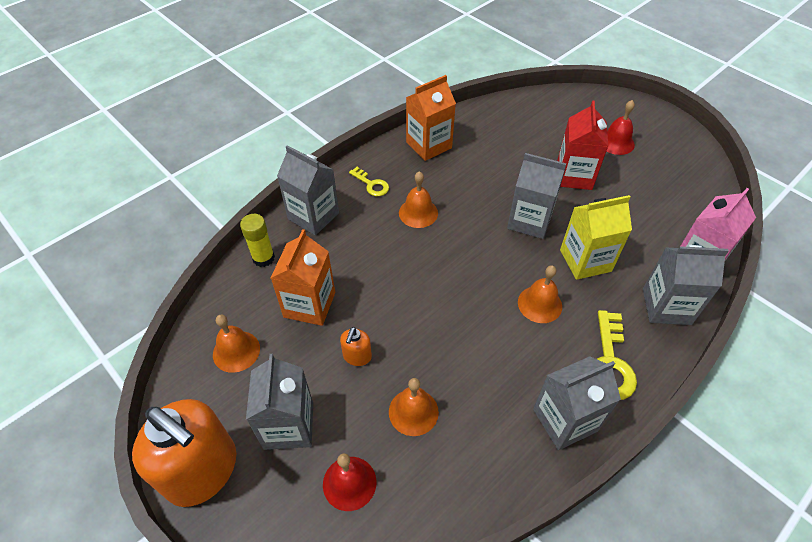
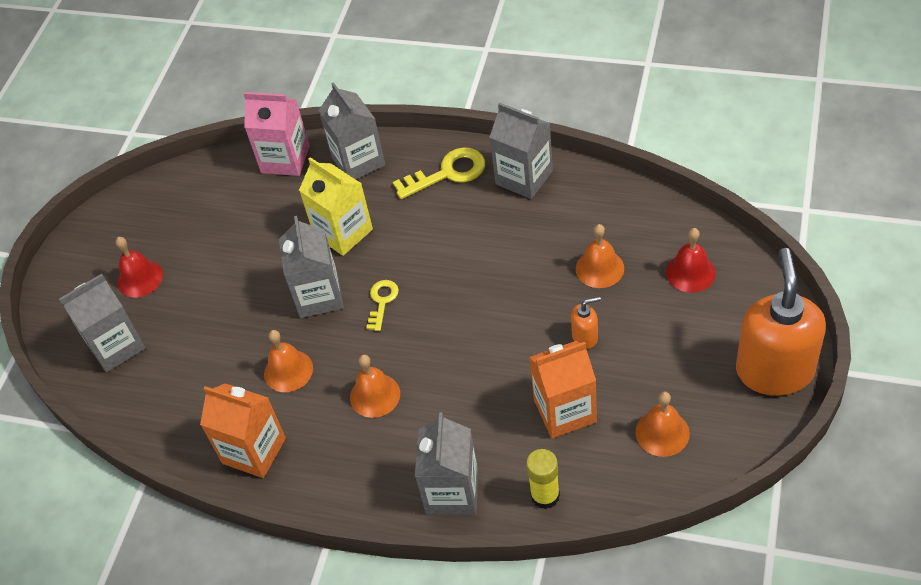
camera: 115 degrees left, 0 degrees up
grey carton [246,354,313,450] -> grey carton moved to [59,274,146,372]
yellow key [349,167,389,196] -> yellow key moved to [366,280,399,331]
orange bell [518,265,562,323] -> orange bell moved to [264,330,313,392]
red carton [557,100,608,190] -> none

